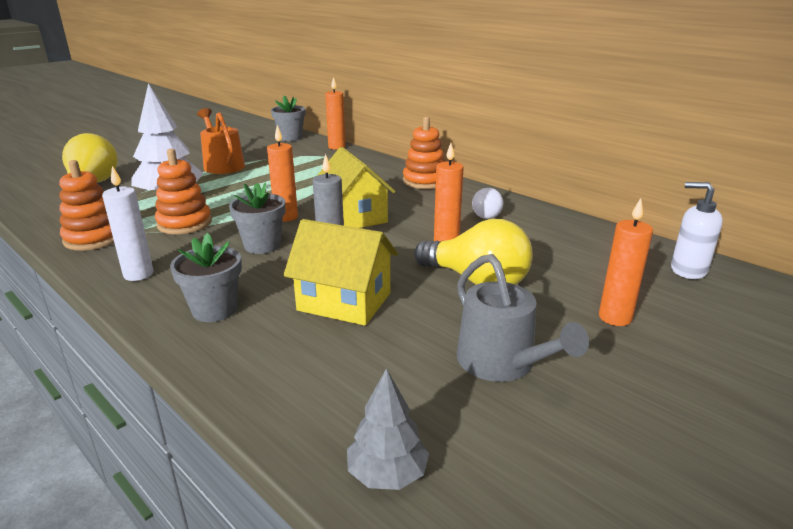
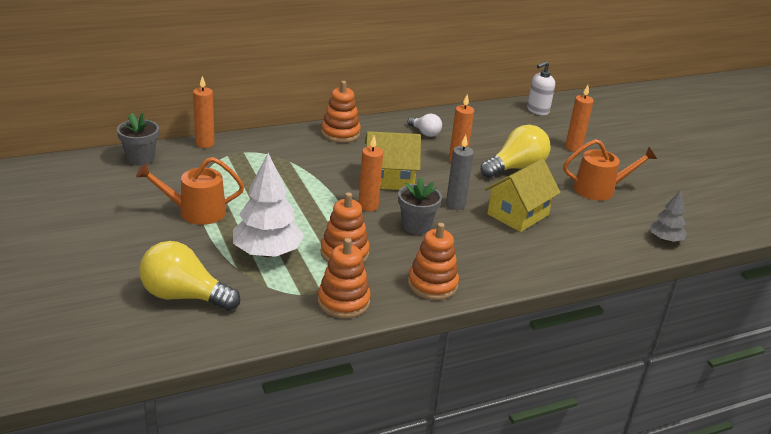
camera: 70 degrees left, 5 degrees up
white candle [102,166,153,281] -> orange stacking toy [408,223,459,300]
grey flower pot [170,233,242,322] -> none
grey watering can [457,254,589,382] -> orange watering can [563,139,657,201]

